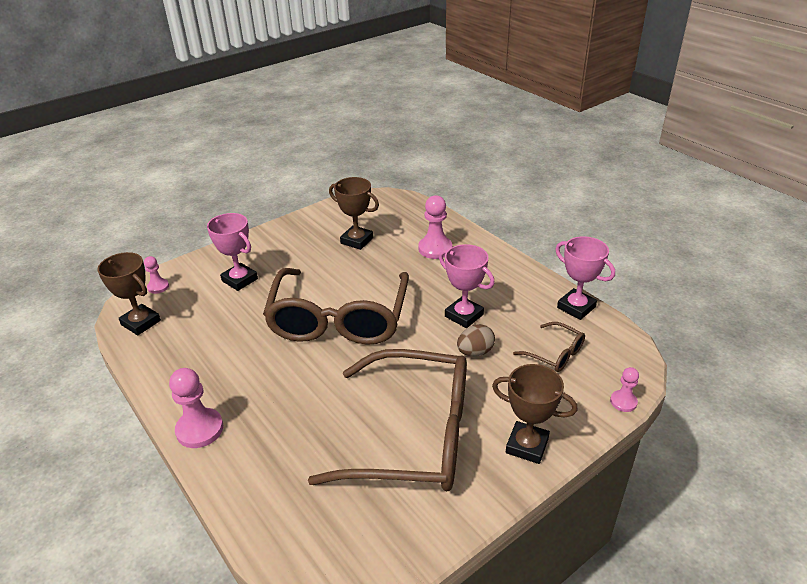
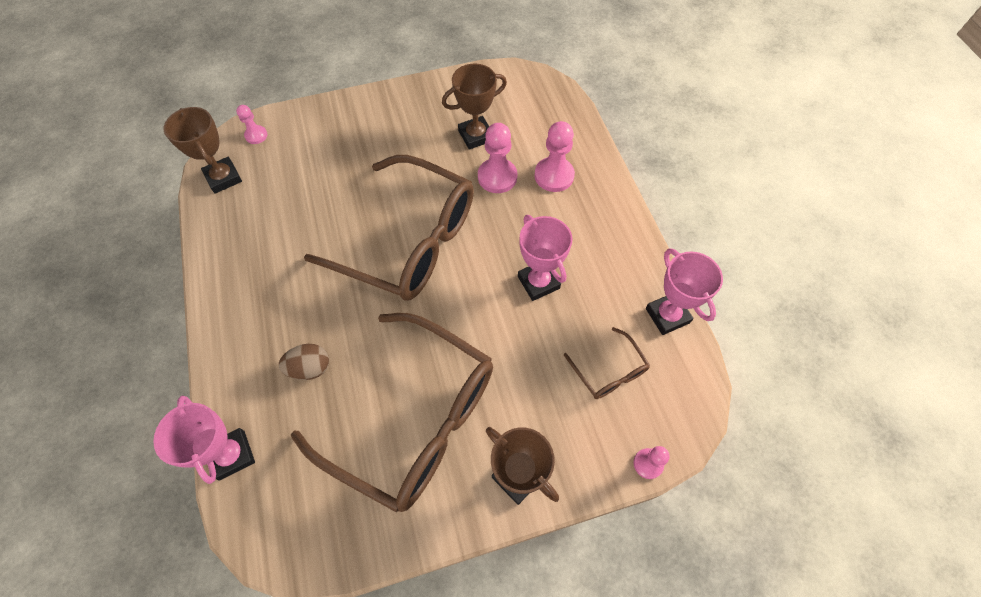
camera: 20 degrees right, 25 degrees up
pink pawn [169,368,223,448] -> pink pawn moved to [478,123,517,193]
pink trophy [207,213,258,291] -> pink trophy moved to [153,396,255,484]
brown glasses [263,268,409,345] -> brown glasses turned 90 degrees counterclockwise [304,155,474,301]
brown trophy [329,177,379,250] -> brown trophy turned 75 degrees counterclockwise [442,64,507,150]
brown egg [457,324,495,356] -> brown egg moved to [279,344,329,380]

